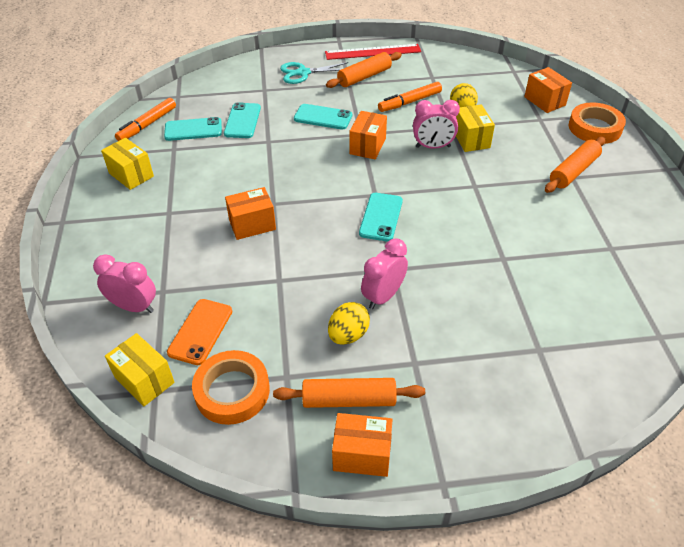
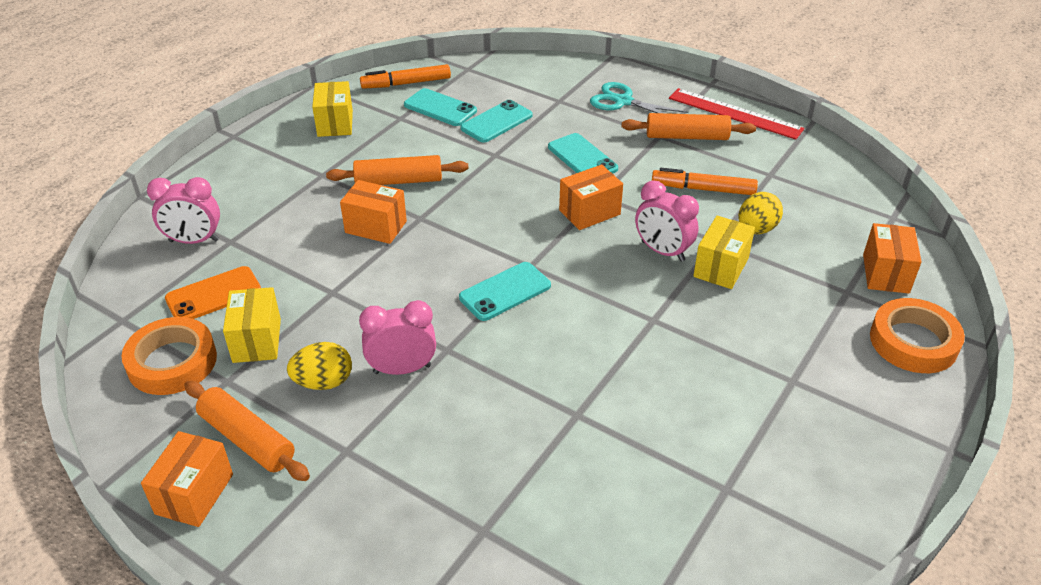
camera: 40 degrees right, 5 degrees down
pink clock [93,254,156,313] -> pink clock turned 120 degrees clockwise [147,177,220,244]
yellow box [105,333,175,406] -> yellow box moved to [223,287,281,363]
orange box [332,413,392,477] -> orange box turned 60 degrees clockwise [141,431,233,527]
orange rolling pin [545,137,606,193] -> orange rolling pin moved to [326,155,469,185]

